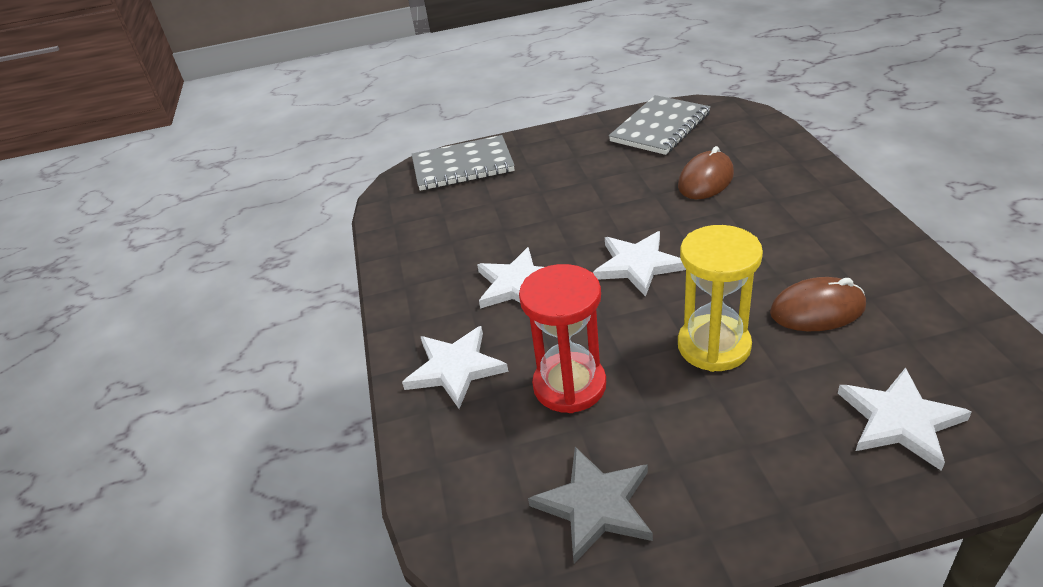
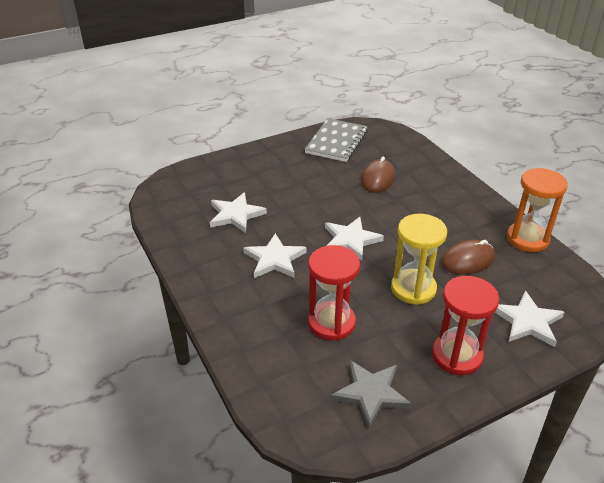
camera: 20 degrees left, 0 degrees up
white star [402,326,508,409] -> white star moved to [210,192,267,233]
grey notebook [412,135,515,191] -> none
none -> red hourglass [432,276,499,375]
none -> orange hourglass [507,168,568,252]

